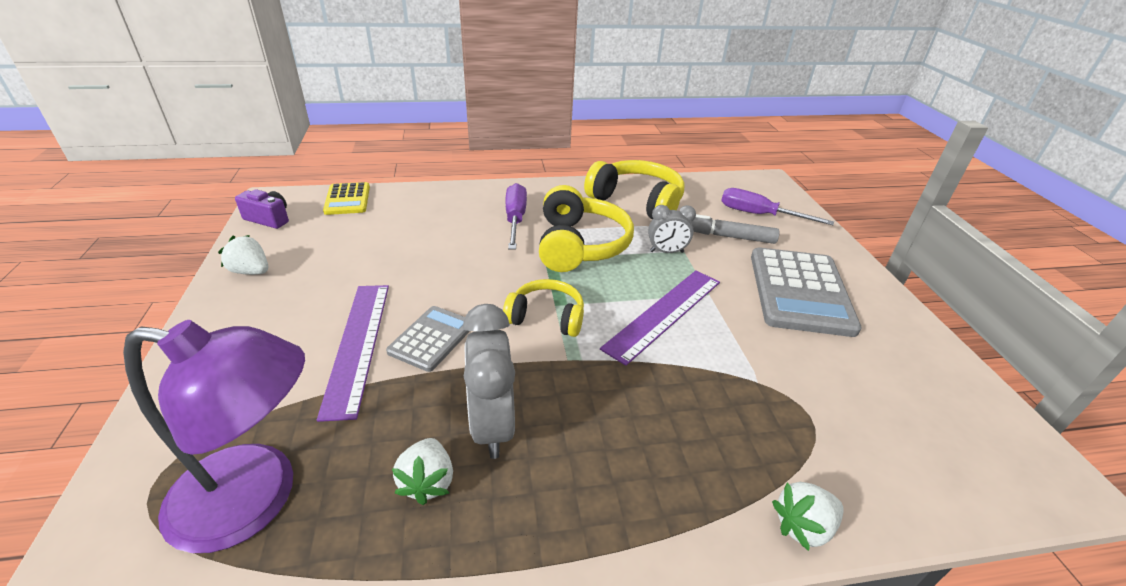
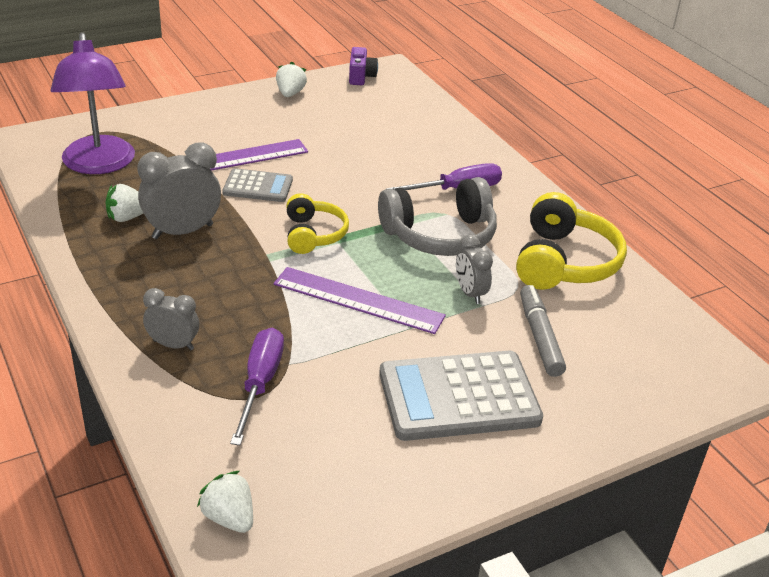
camera: 70 degrees right, 0 degrees up
yellow calculator [323,182,370,215] -> none
yellow headphones [539,185,634,272] -> grey headphones [378,177,497,256]
purple screwdriver [721,188,834,225] -> purple screwdriver moved to [230,328,284,445]
white strawberry [772,482,844,551] -> white strawberry moved to [197,471,253,533]
none -> grey clock [143,288,199,350]

